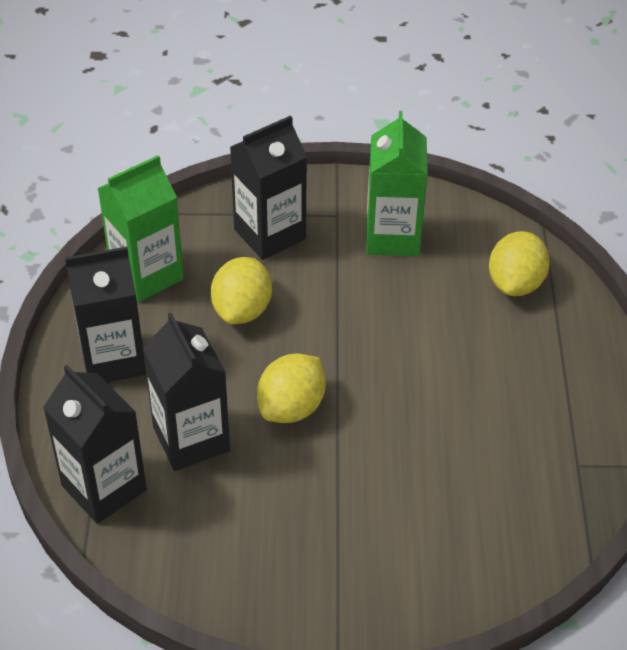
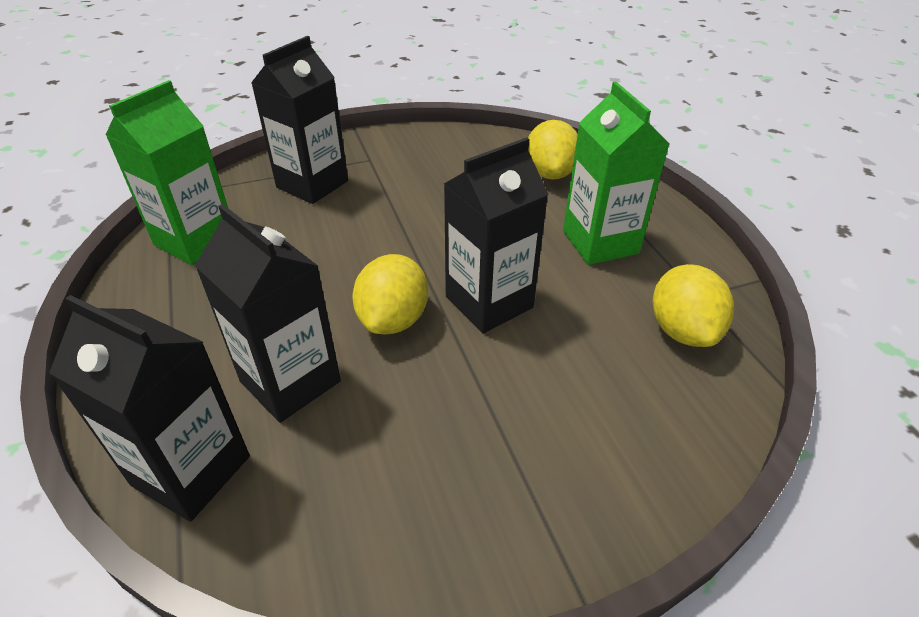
camera: 20 degrees left, 5 degrees down
black carton [65,247,146,383] -> black carton moved to [444,137,549,333]
yellow lemon [211,257,272,324] -> yellow lemon moved to [653,264,734,347]
green carton [366,111,428,256] -> green carton moved to [563,81,669,265]

